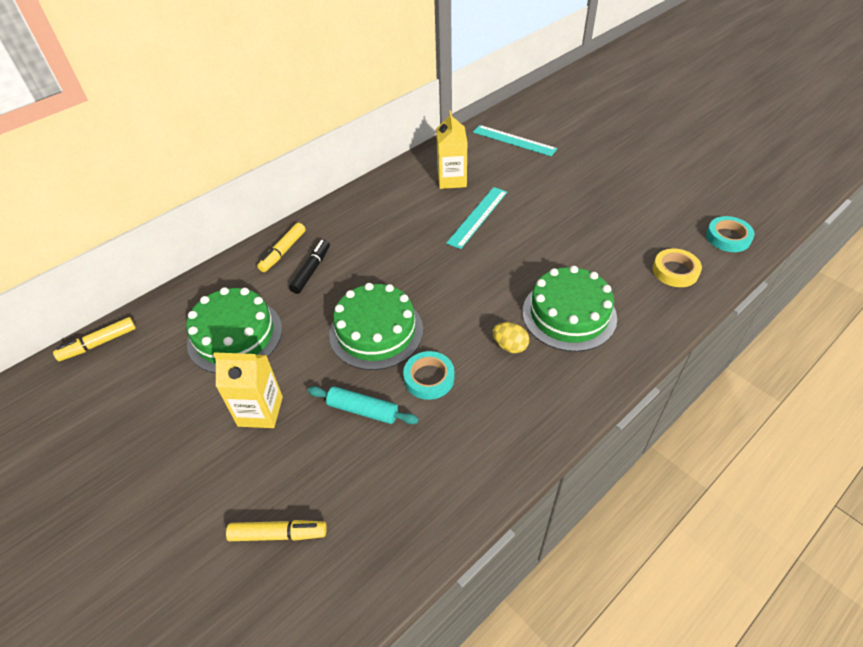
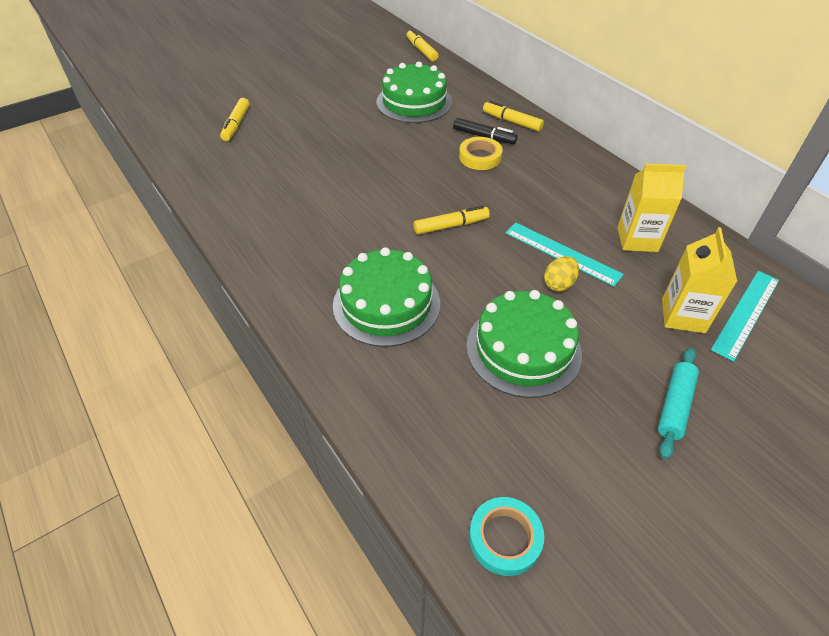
camera: 95 degrees right, 0 degrees up
yellow carton [213,352,283,428] -> yellow carton moved to [662,227,737,333]
turquoise rolling pin [308,386,419,424] -> turquoise rolling pin moved to [658,348,699,459]
green cake [329,283,423,370] -> green cake moved to [466,290,582,398]
turquoise tape [403,351,454,400] -> none
yellow egg [493,322,529,353] -> yellow egg moved to [544,256,579,292]
yellow tape [653,249,702,287] -> yellow tape moved to [459,137,503,170]
none -> yellow marker [414,206,490,235]

